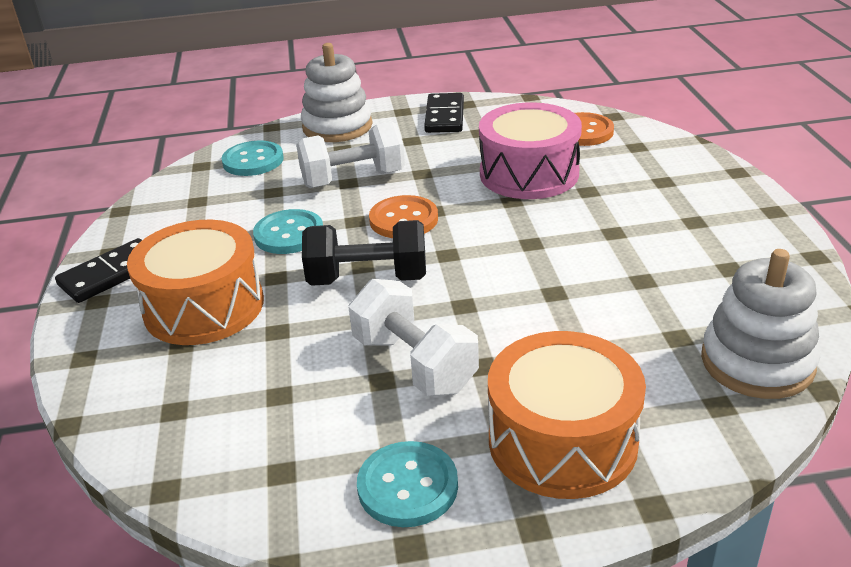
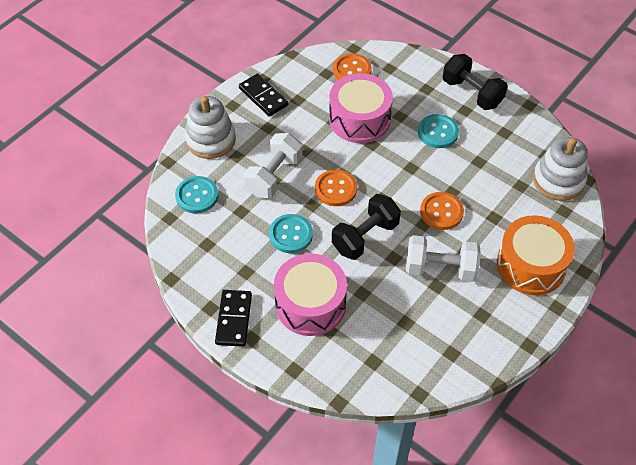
camera: 45 degrees left, 20 degrees up
orange drum [127,220,264,345] -> pink drum [274,254,347,336]
turquoise button [357,441,458,527] -> turquoise button moved to [418,114,459,148]
none -> orange button [420,192,464,230]
none -> black dumbbell [443,54,508,110]

